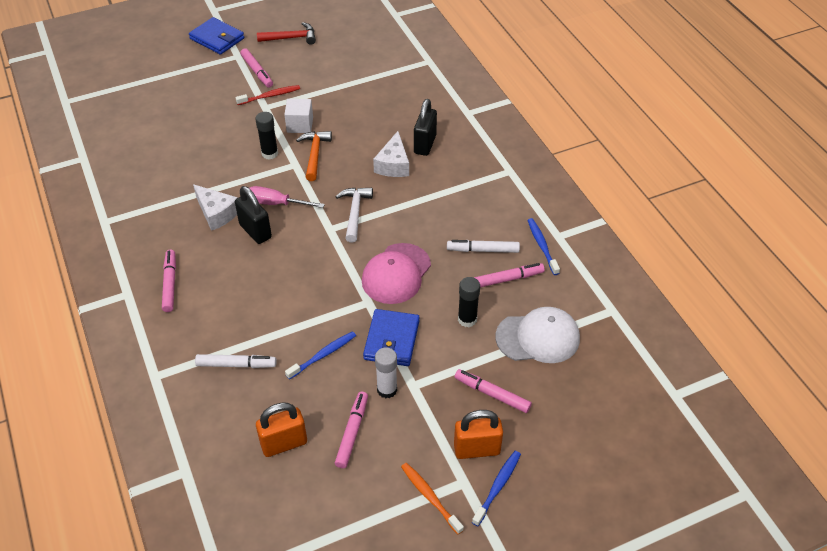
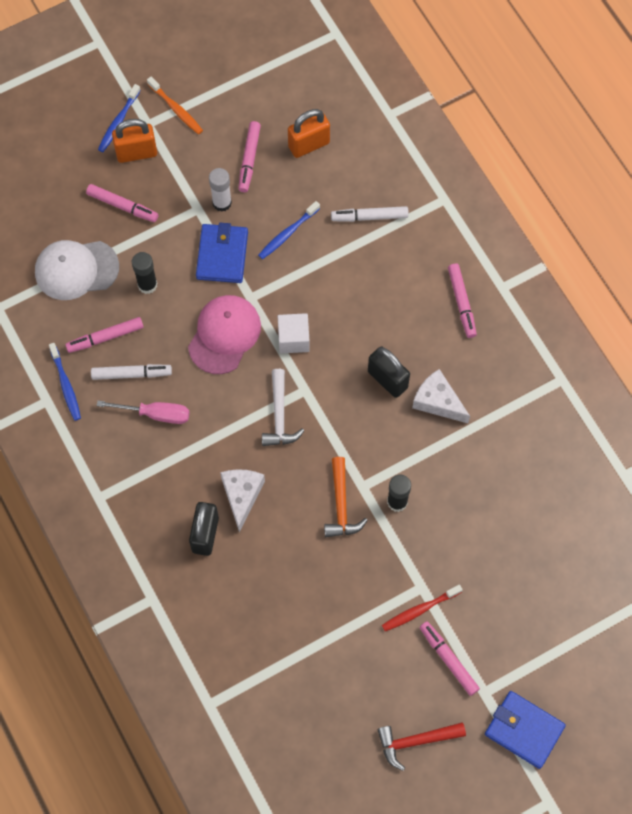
camera: 175 degrees right, 20 degrees up
pink screwdriver [250,186,325,208] -> pink screwdriver moved to [97,401,190,424]
white cube [284,99,313,133] -> white cube moved to [278,313,310,353]

